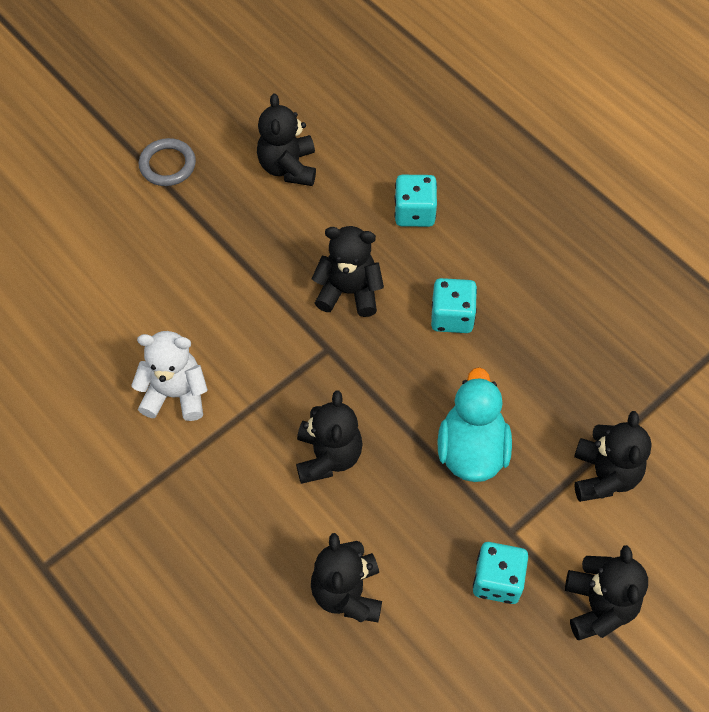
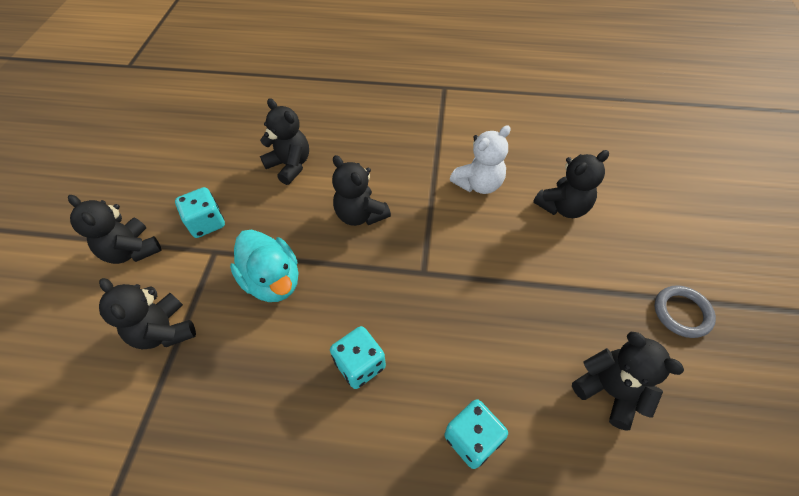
camera: 140 degrees right, 5 degrees down
black teddy bear [312,226,384,317] -> black teddy bear moved to [533,150,609,218]

